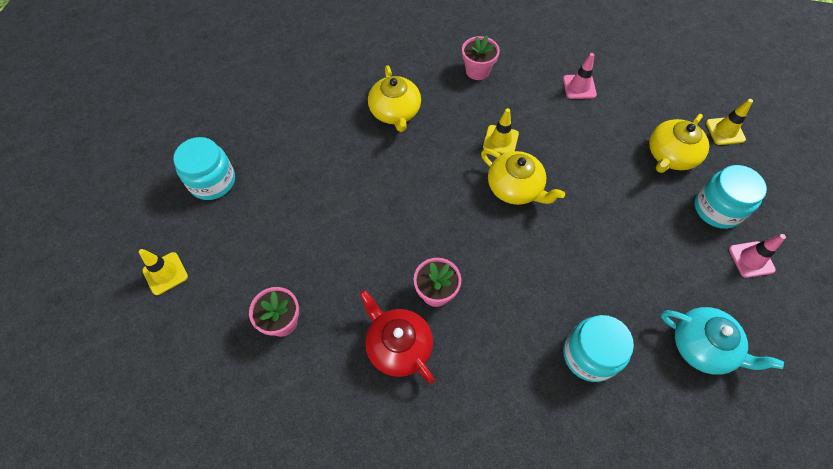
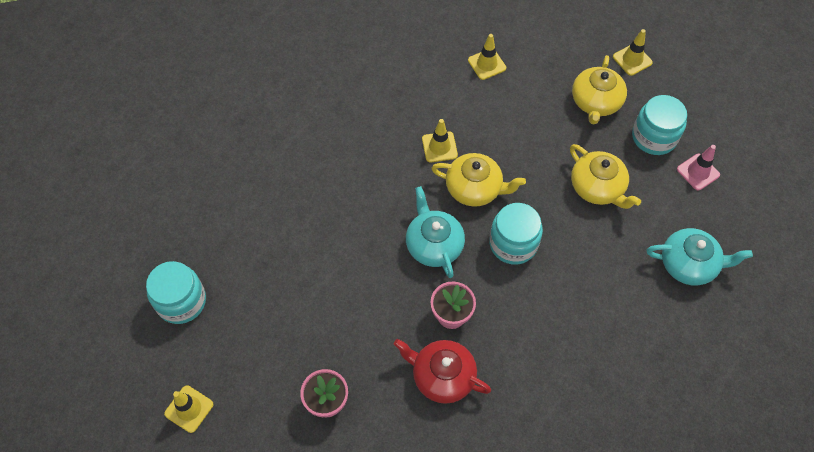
camera: 25 degrees left, 0 degrees up
yellow teapot [368,65,421,132] -> yellow teapot moved to [570,144,641,209]
pink flower pot [462,35,500,80] -> none
pink traffic cone [563,53,597,99] -> yellow traffic cone [468,34,506,80]
turquoise jar [563,315,634,382] -> turquoise jar moved to [489,203,543,265]
none -> turquoise teapot [406,186,465,278]

